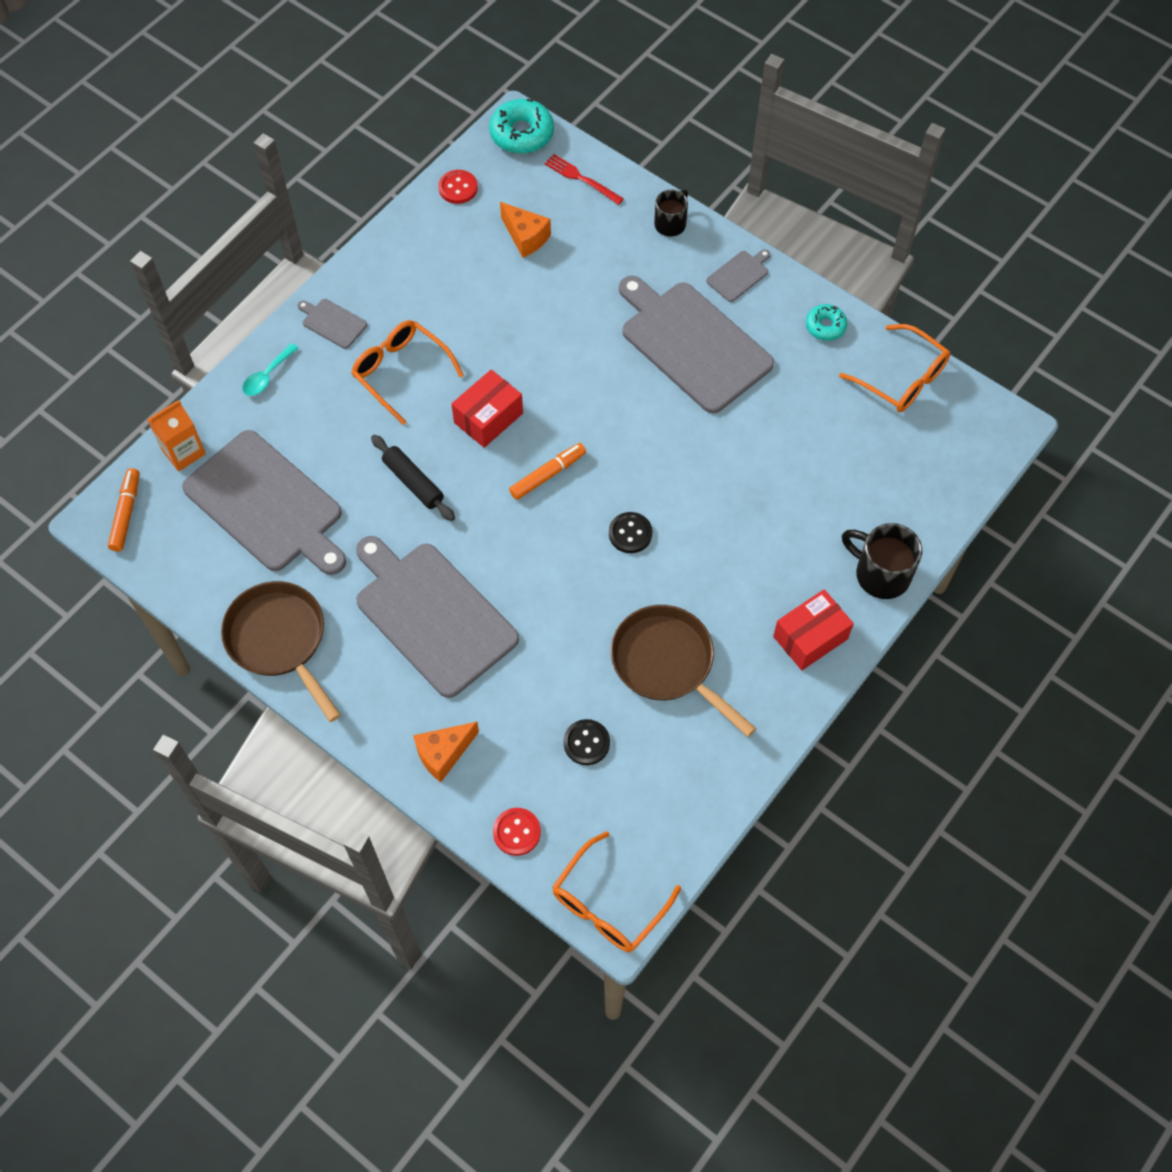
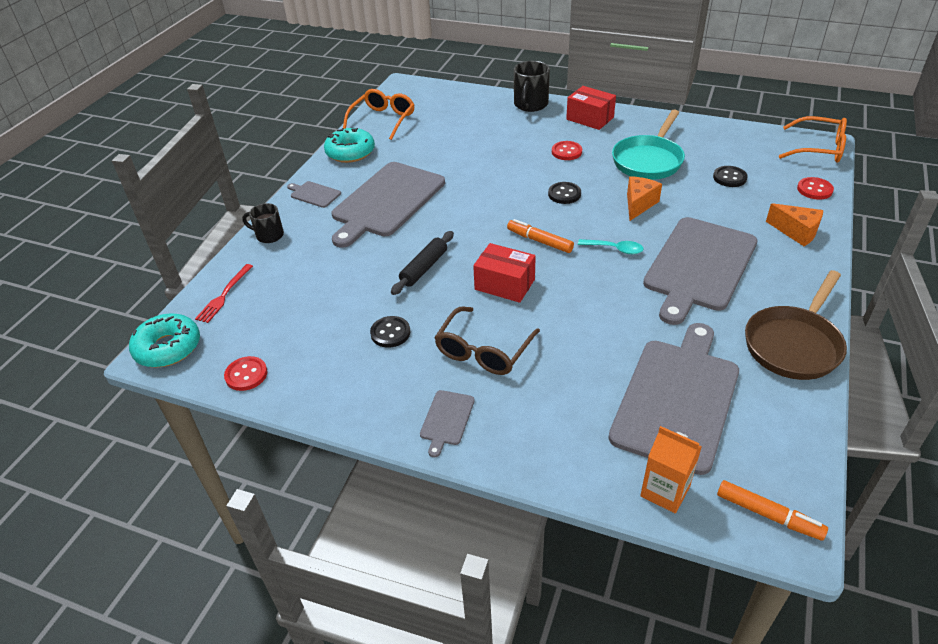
camera: 105 degrees left, 20 degrees down
orange marker [108,468,139,551] -> orange marker turned 135 degrees counterclockwise [717,480,828,541]
turquoise spoon [242,343,298,396] -> turquoise spoon moved to [578,239,644,254]
orange glasses [351,320,464,425] -> brown glasses [434,307,540,375]
black rolling pin [371,435,455,521] -> black rolling pin moved to [391,231,454,295]
orange cheese [500,202,551,258] -> orange cheese moved to [627,176,662,221]
brown pan [611,605,757,737] -> turquoise pan [612,109,685,180]
turquoise donut [806,304,847,341] -> turquoise donut [324,128,375,163], size x1.67
none -> black button [370,316,410,348]
none -> red button [552,141,582,160]

